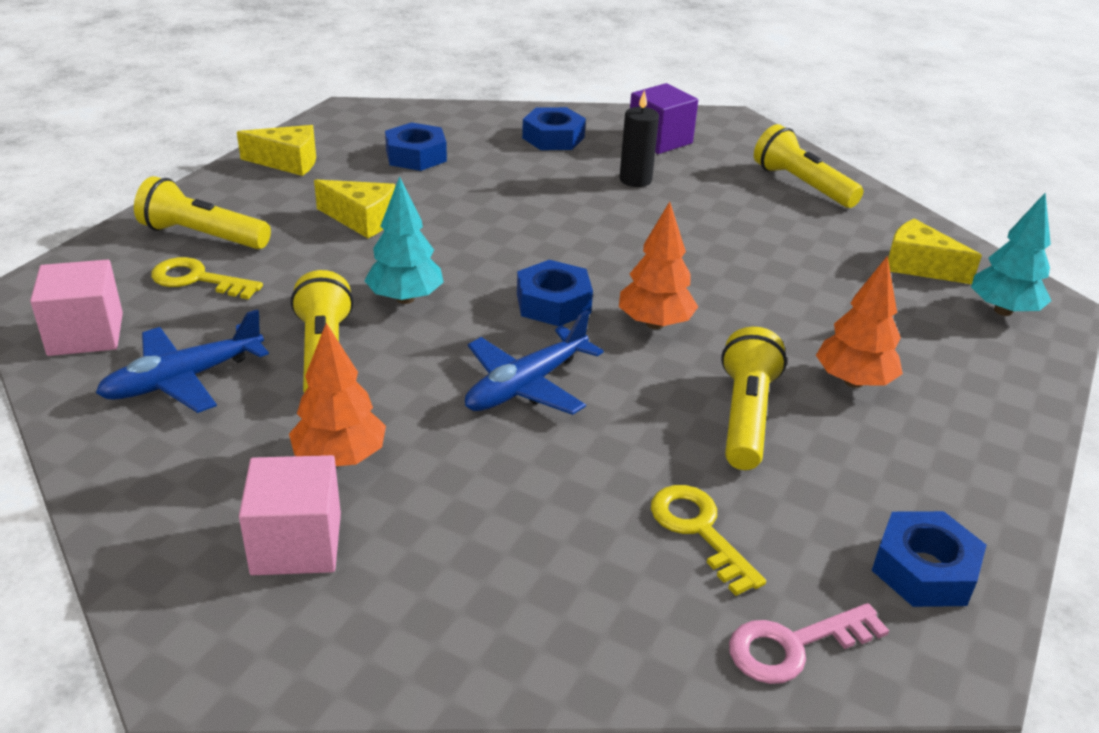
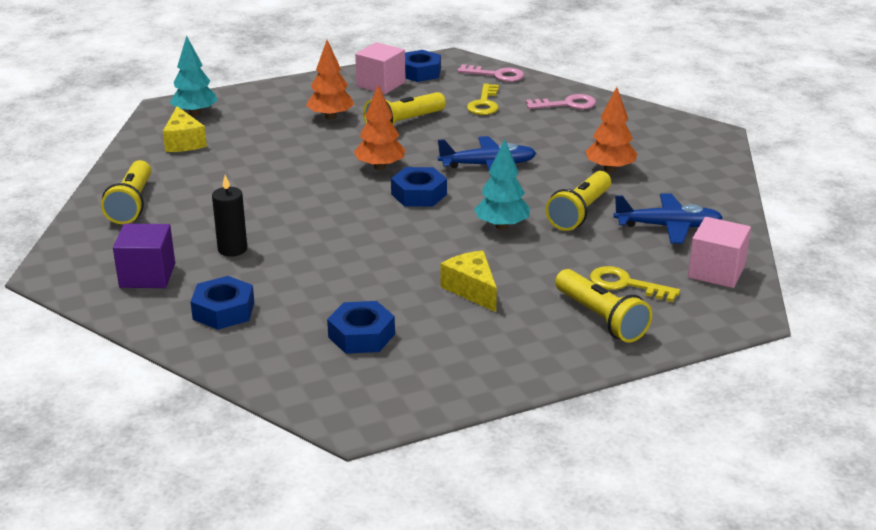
camera: 140 degrees left, 5 degrees down
yellow key [151,257,263,299] -> yellow key turned 150 degrees clockwise [590,266,680,302]
yellow cheese [237,125,316,176] -> none
pink cube [239,455,341,575] -> pink cube moved to [355,42,406,94]
none -> pink key [526,94,596,109]

